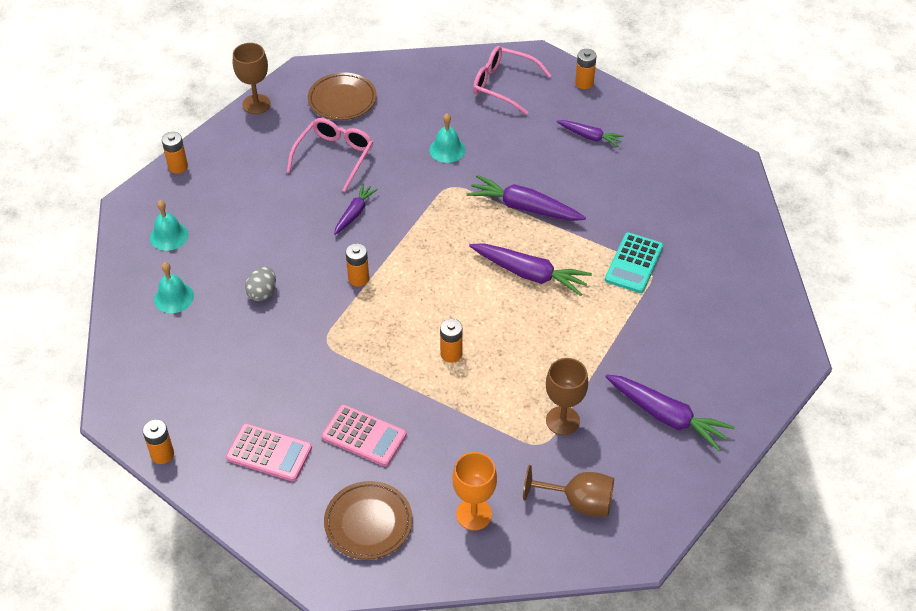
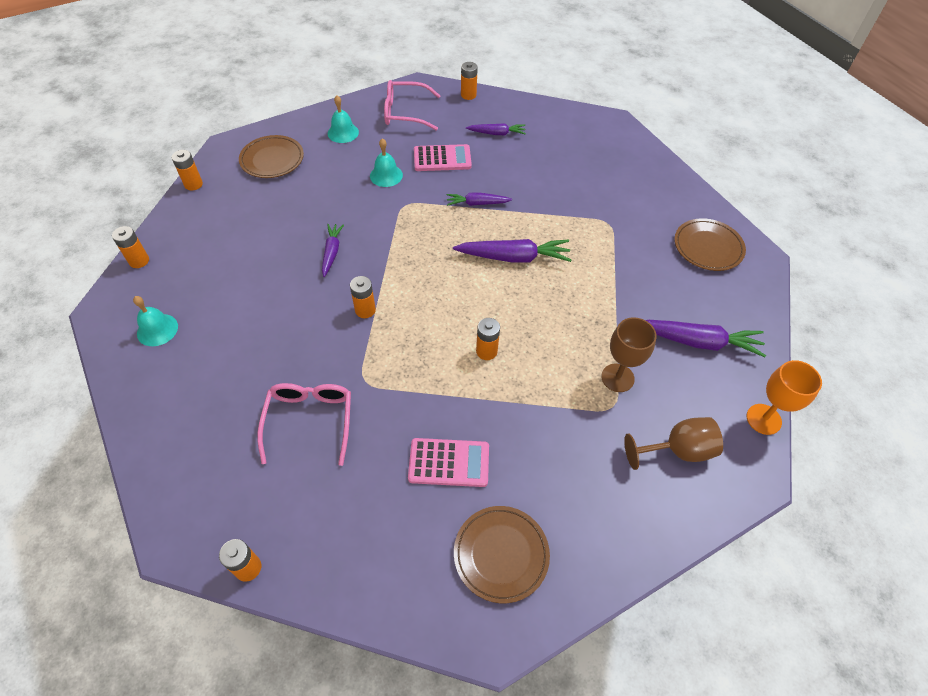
camera: 25 degrees left, 5 degrees up
turquoise bell [154,262,194,313] -> turquoise bell moved to [328,96,359,143]
pink calculator [226,423,312,482] -> pink calculator moved to [414,144,472,171]
brown goblet [233,43,271,114] -> orange battery [172,150,203,191]
grey egg [245,266,276,301] -> none
pink glasses [287,118,373,192] -> pink glasses moved to [257,383,351,466]
orange goblet [452,452,497,530] -> orange goblet moved to [747,360,822,435]
purple carrot [467,175,586,221] -> purple carrot [446,192,512,206], size x0.60
turquoise calculator [605,232,663,293] -> none
none -> brown plate [674,218,746,271]

